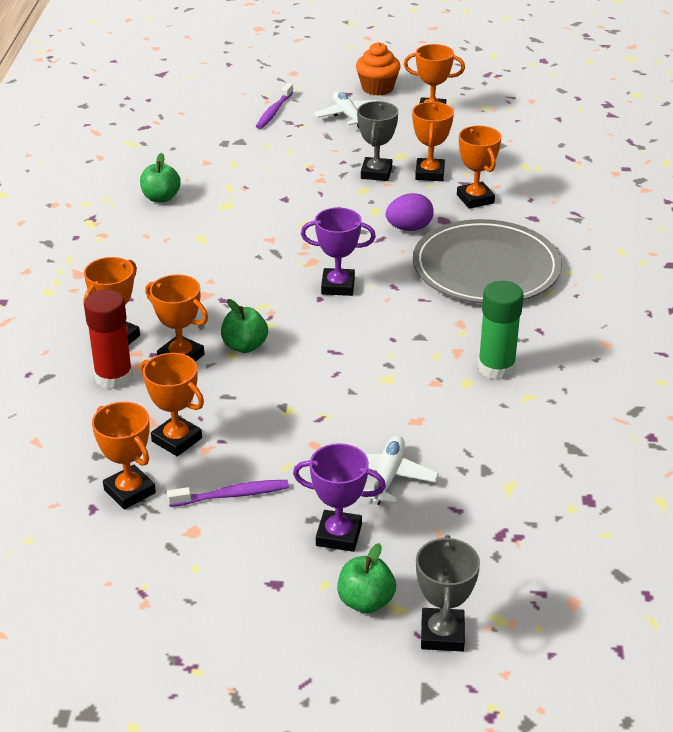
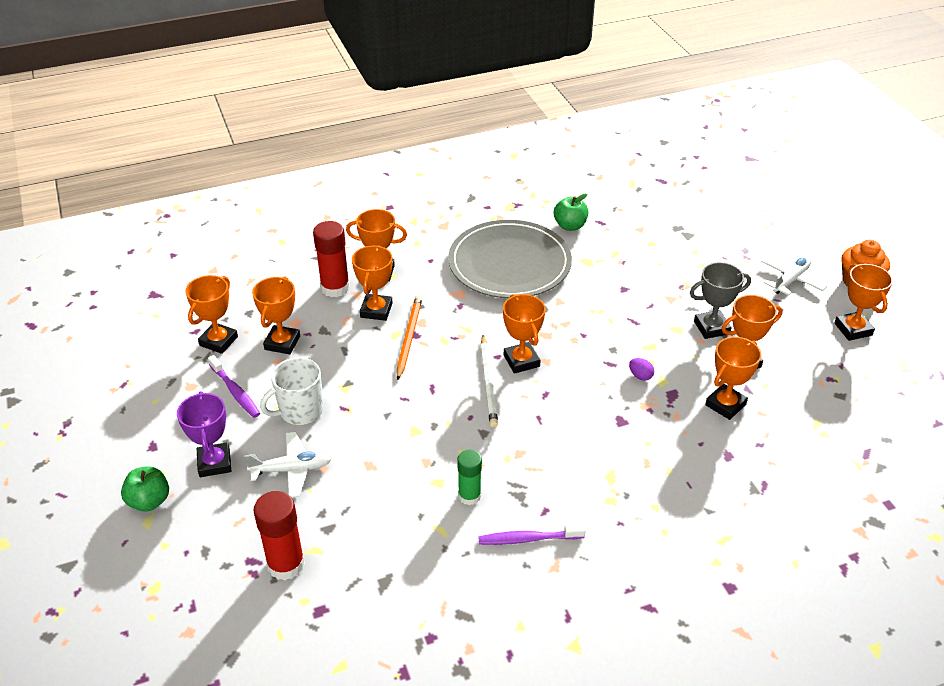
camera: 65 degrees right, 5 degrees up
green apple [221,299,268,353] -> orange pencil [397,295,422,380]
purple toothbrush [256,83,293,129] -> purple toothbrush moved to [478,524,586,545]
purple trophy [301,207,376,296] -> orange trophy [503,294,546,374]
purple egg [386,193,434,231] -> purple egg [629,358,654,381], size x0.56
grey plate [413,219,562,304] -> grey plate moved to [448,220,572,298]
grey trophy [416,535,480,651] -> none
green glue stick [478,281,524,380] -> green glue stick [457,450,482,505], size x0.65
none -> red glue stick [253,491,305,580]
none -> white mug [260,358,323,425]
none -> white pencil [480,335,498,428]

